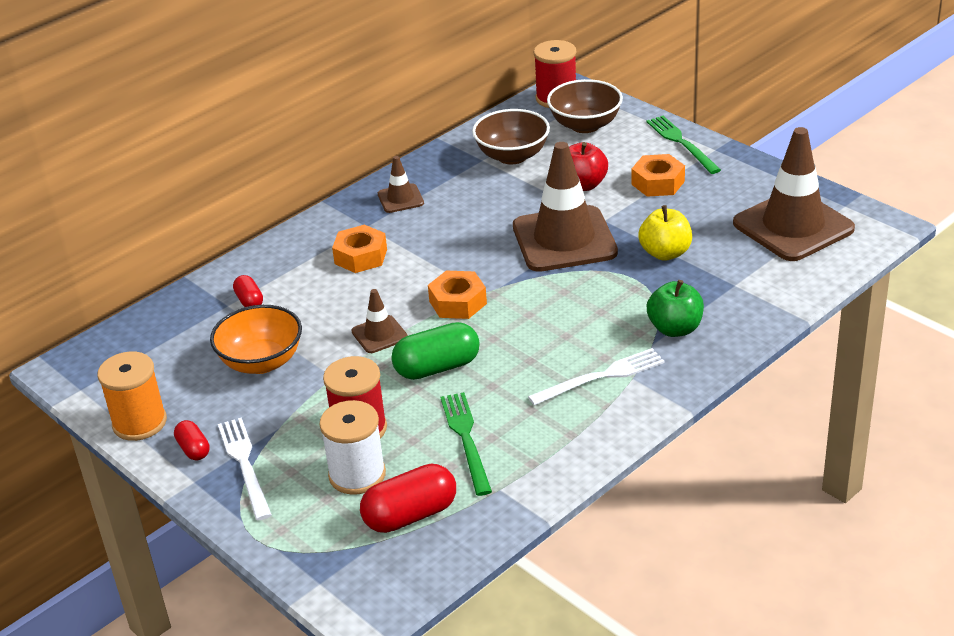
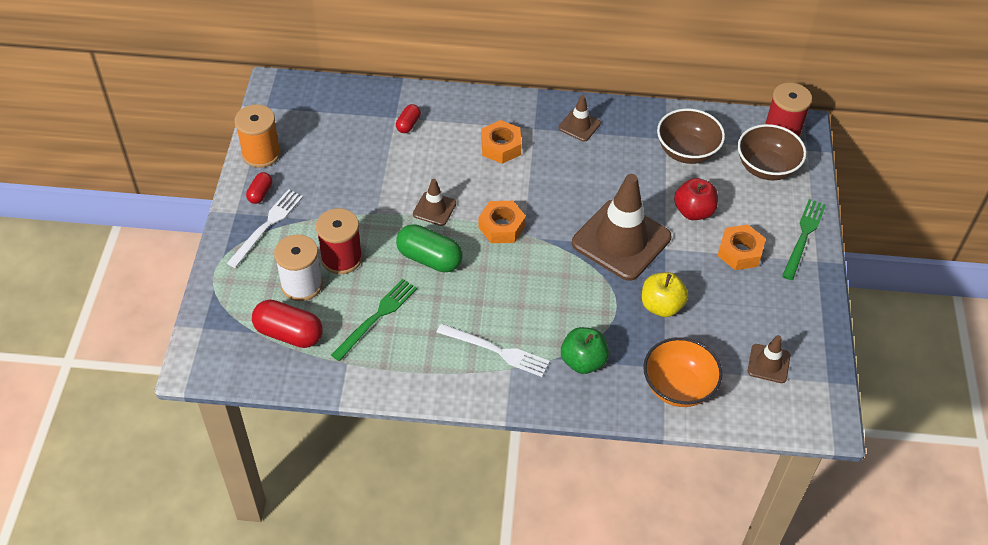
camera: 45 degrees right, 15 degrees up
orange bowl [210,305,302,374] -> orange bowl moved to [643,337,722,407]
brown traffic cone [733,127,855,261] -> brown traffic cone [748,335,790,383], size x0.47

